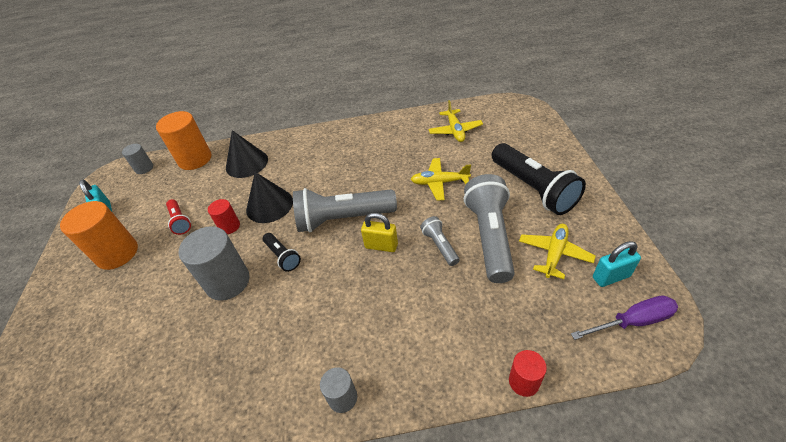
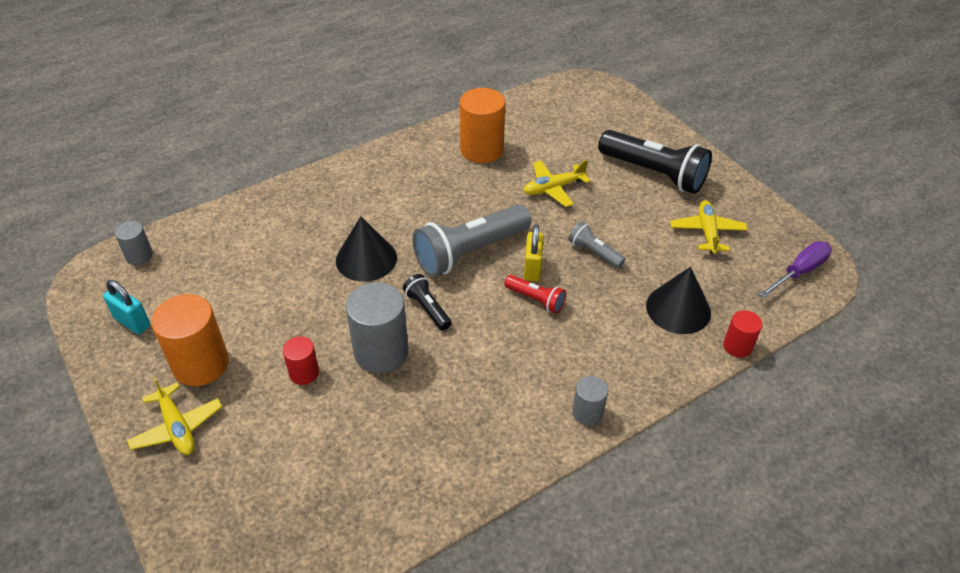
camera: 30 degrees left, 0 degrees up
orange cylinder [156,111,211,170] -> orange cylinder moved to [460,88,505,163]
red flashlight [166,199,191,235] -> red flashlight moved to [504,275,566,314]
red cylinder [208,199,240,234] -> red cylinder moved to [283,336,319,385]
black cone [226,130,268,178] -> black cone moved to [646,267,711,334]
black flashlight [263,233,301,272] -> black flashlight turned 150 degrees counterclockwise [403,274,452,331]
yellow padlock [361,213,398,252] -> yellow padlock turned 75 degrees counterclockwise [524,224,544,282]
yellow plane [429,100,483,142] -> yellow plane moved to [127,376,222,455]
grey flashlight [464,174,515,283] -> none
turquoise padlock [593,241,641,287] -> none

